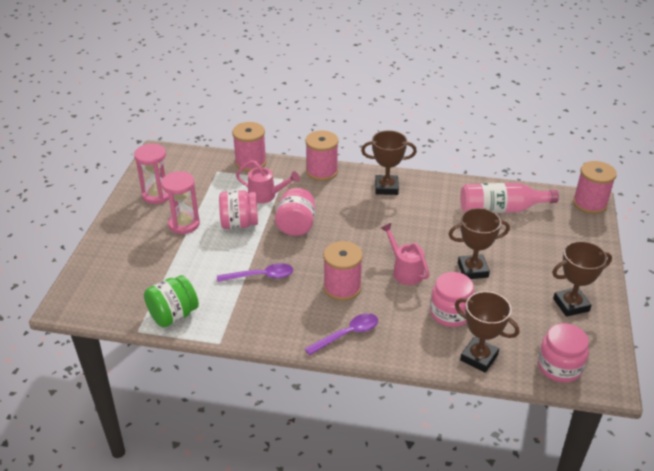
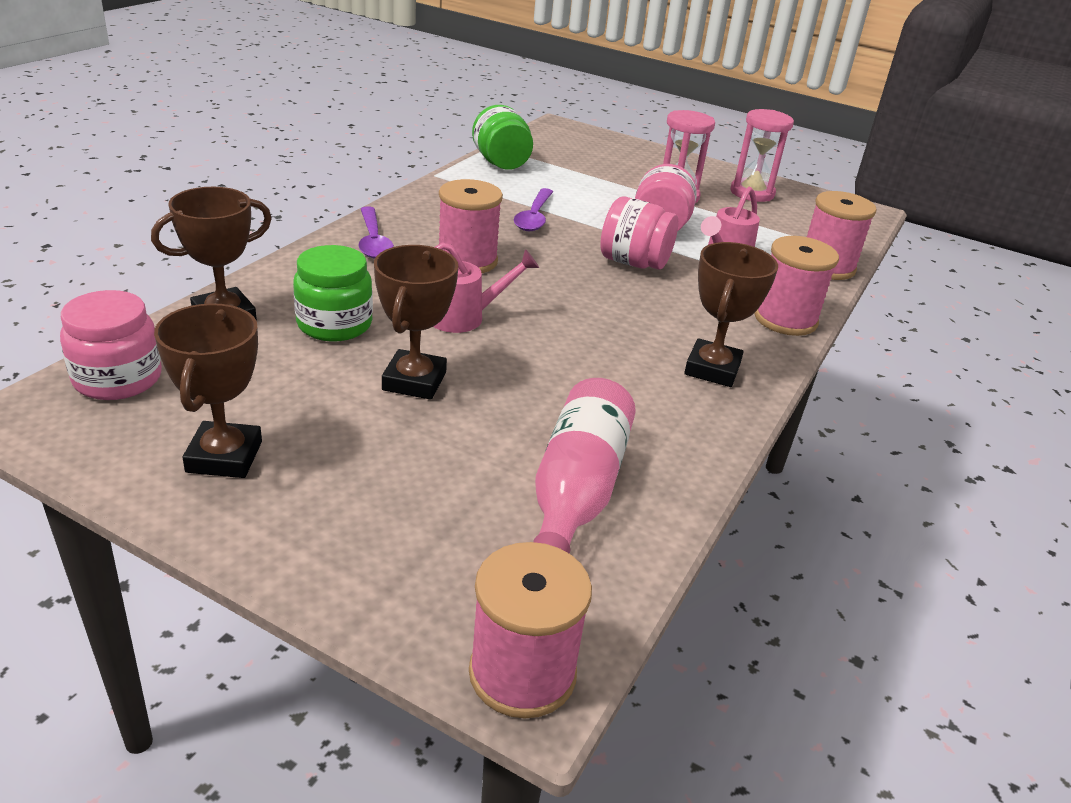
camera: 105 degrees right, 5 degrees down
pink jar [430,272,475,327] -> green jar [293,245,373,342]

